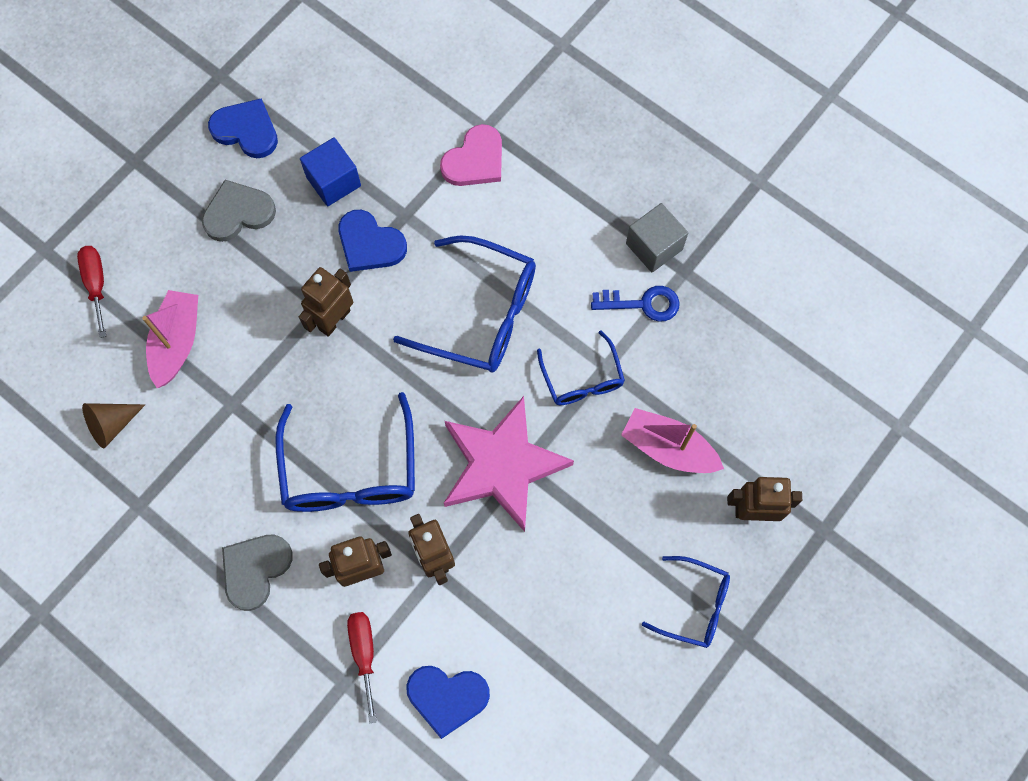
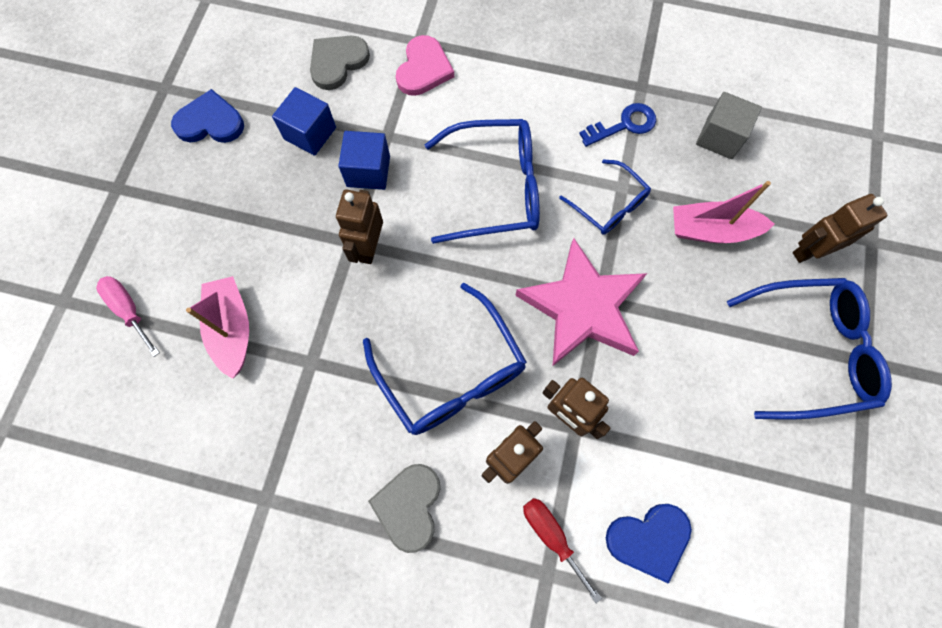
camera: 25 degrees left, 0 degrees up
red screwdriver [77,246,106,338] -> pink screwdriver [96,276,160,357]
brown cone [82,403,145,449] -> none
grey heart [202,180,276,242] -> grey heart moved to [310,36,370,90]
blue heart [338,210,407,272] -> blue cube [338,131,390,190]
grey cube [626,203,688,272] -> grey cube moved to [696,92,762,159]
blue glasses [642,556,730,648] -> blue glasses [727,278,892,420], size x1.72

